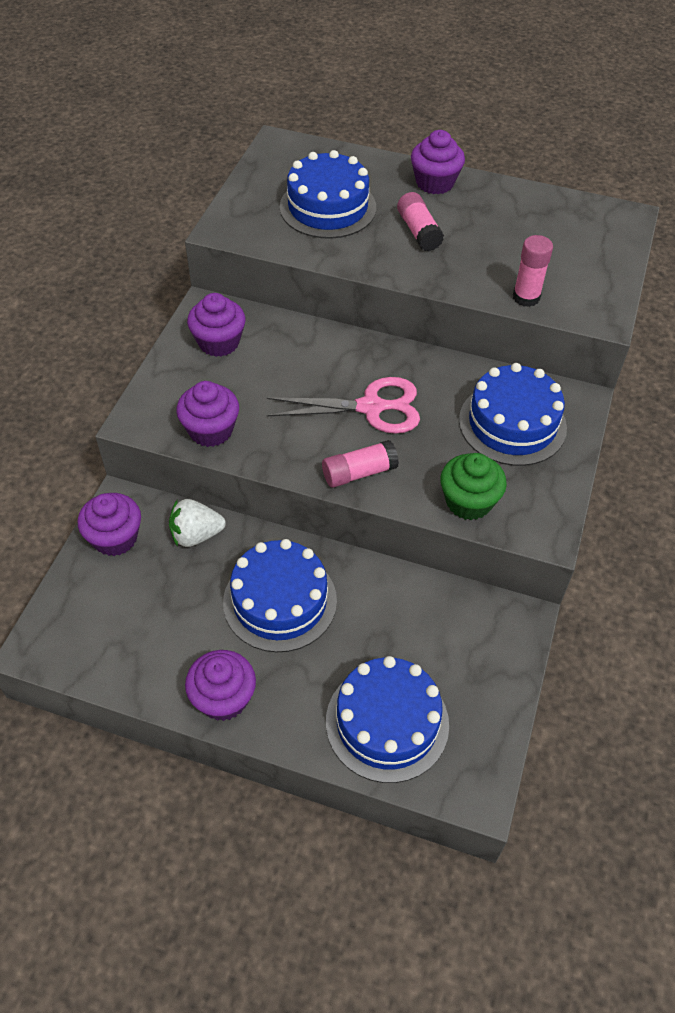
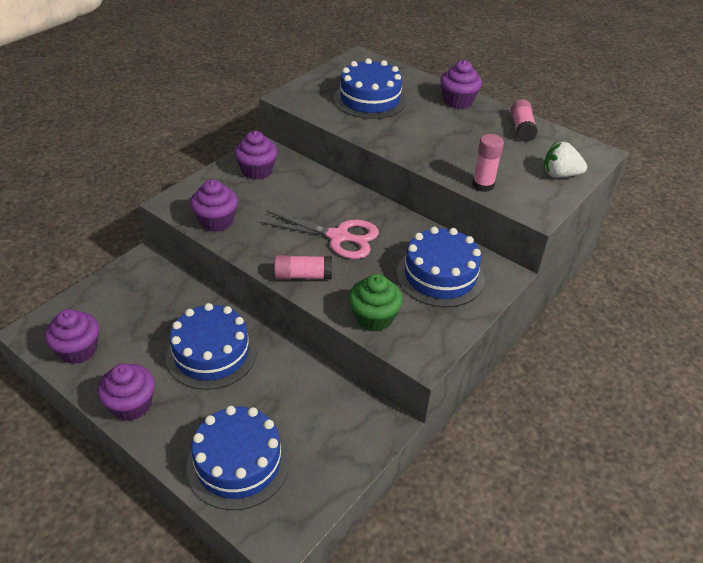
camera: 20 degrees right, 10 degrees down
purple cupcake [78,493,141,556] -> purple cupcake moved to [45,309,99,364]
white strawberry [169,499,226,547] -> white strawberry moved to [543,142,587,178]
pink glue stick [397,192,444,251] -> pink glue stick moved to [511,99,538,142]

